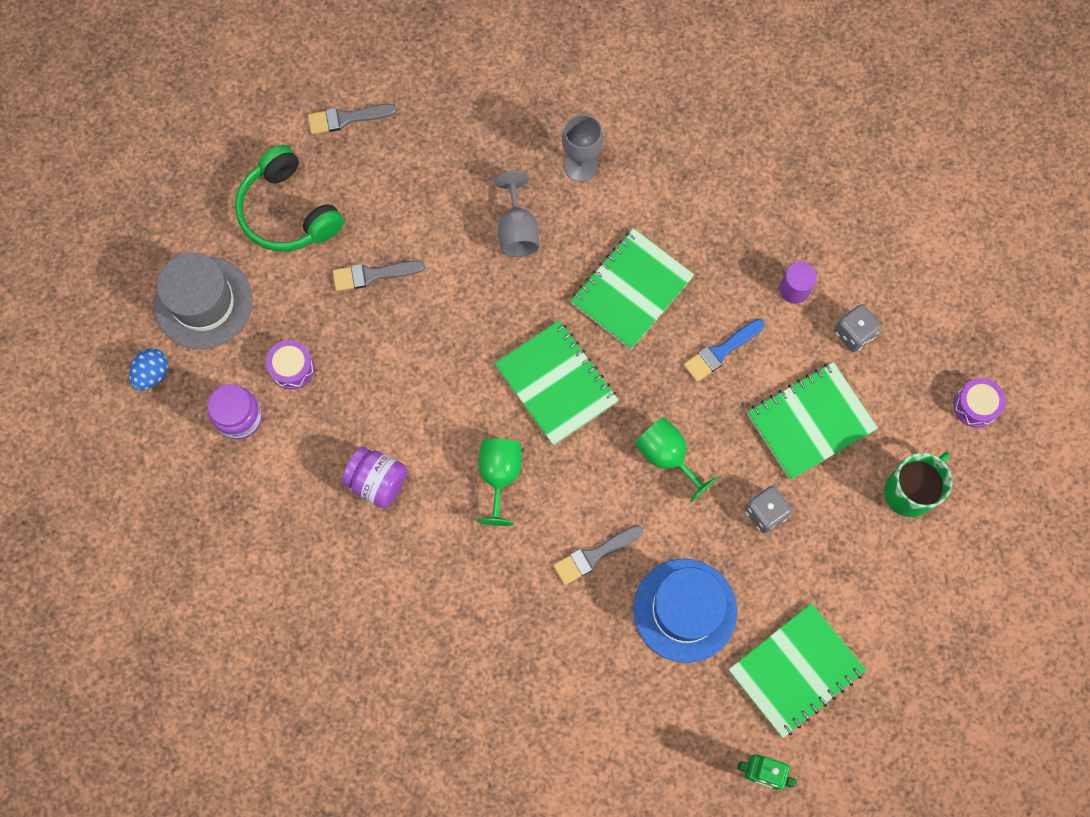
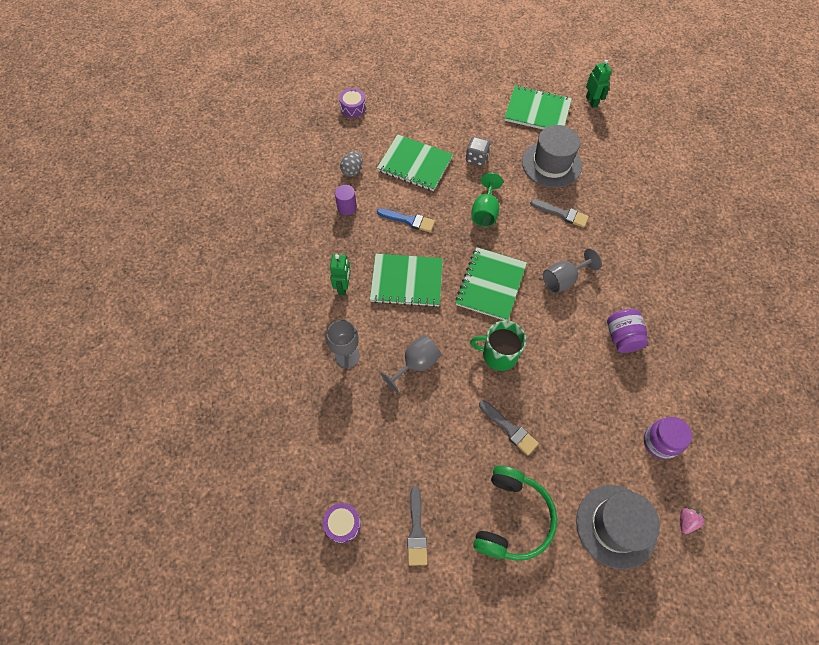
camera: 125 degrees left, 10 degrees down
blue egg [129,348,168,390] -> pink strawberry [680,507,705,534]
purple drum [266,340,315,389] -> purple drum moved to [323,503,361,543]
grey brush [308,104,397,134] -> grey brush turned 45 degrees clockwise [407,486,427,566]
green goblet [477,438,522,526] -> grey goblet [543,248,602,293]
blue hat [633,559,737,663] -> grey hat [522,125,582,188]
grey dice [834,304,882,352] -> grey egg [340,151,363,177]
green mug [884,452,952,517] -> green mug moved to [470,321,526,371]
none -> green robot [330,254,351,296]

